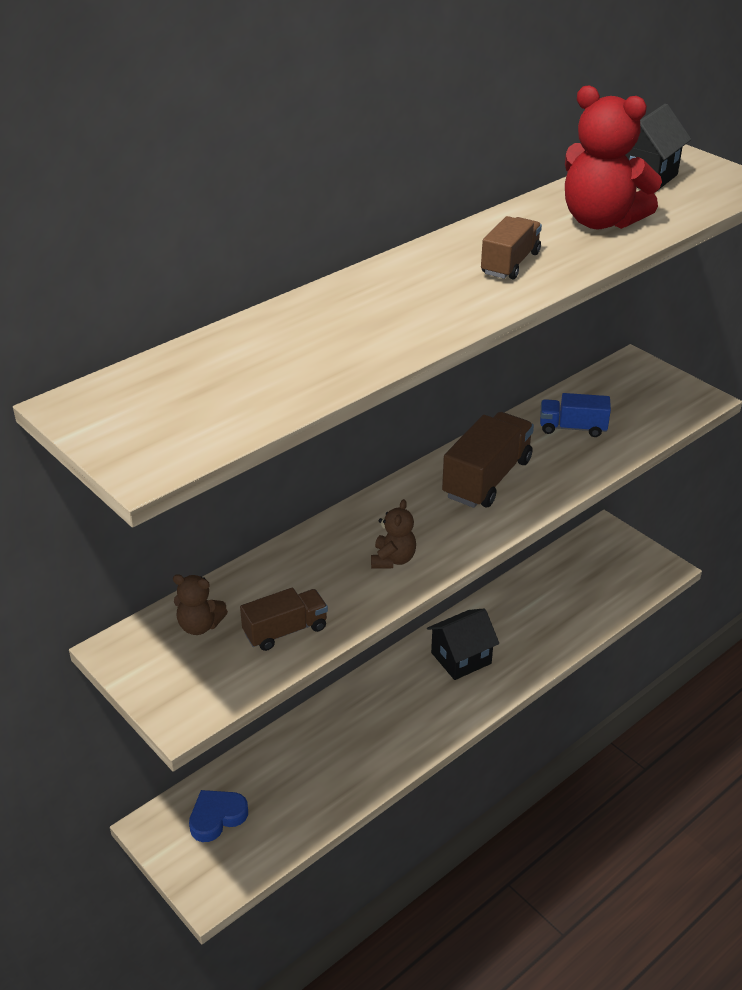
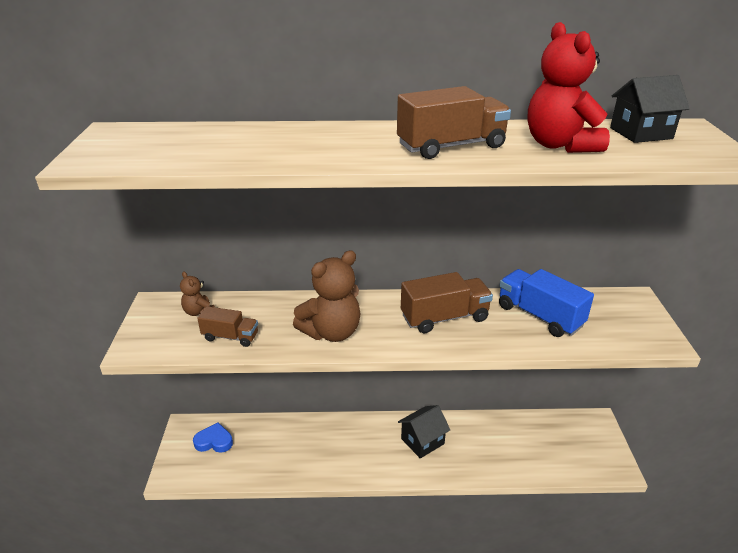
camera: 40 degrees right, 5 degrees down
brown teddy bear [371,499,416,569] -> brown teddy bear [293,250,361,342], size x1.95
black house [427,608,499,680] -> black house turned 45 degrees counterclockwise [398,405,450,459]
brown truck [481,216,542,279] -> brown truck [397,86,511,159], size x1.63
blue truck [540,393,611,437] -> blue truck [499,269,594,337], size x1.63

